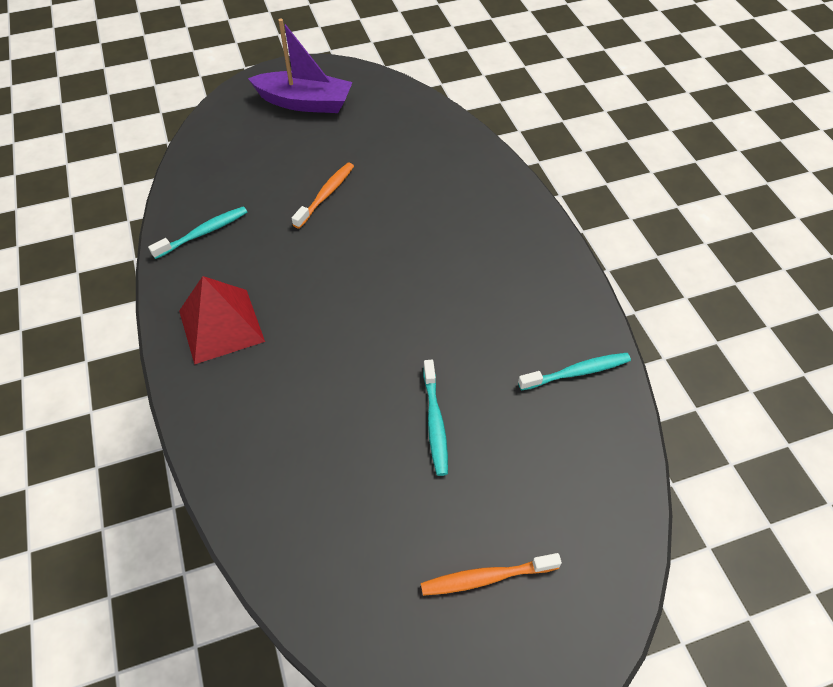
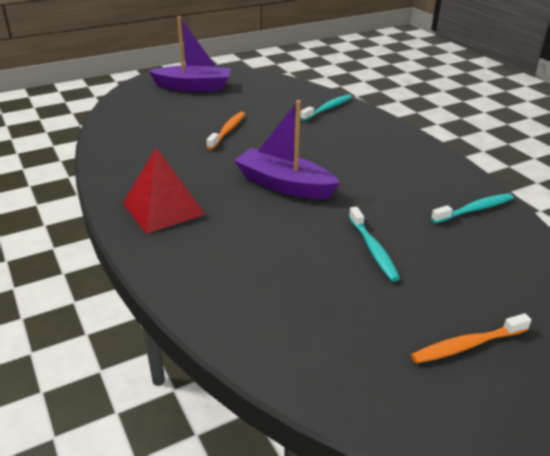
camera: 10 degrees left, 20 degrees down
turquoise toothbrush [148,206,247,259] -> turquoise toothbrush moved to [300,94,352,121]
none -> purple boat [234,100,340,199]

